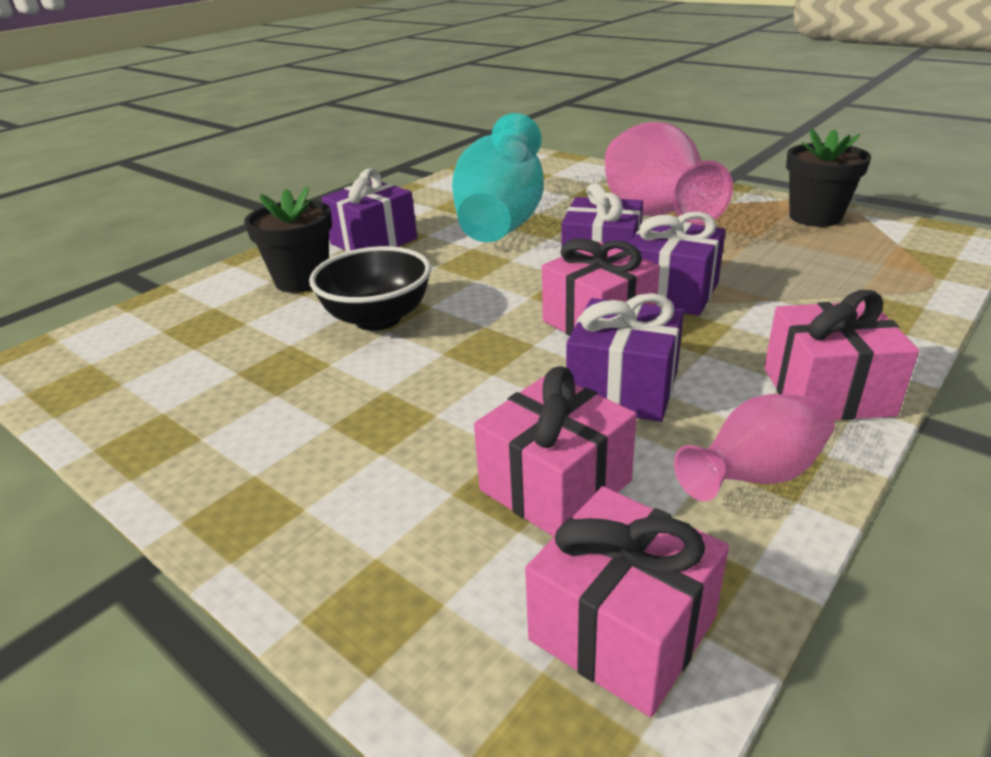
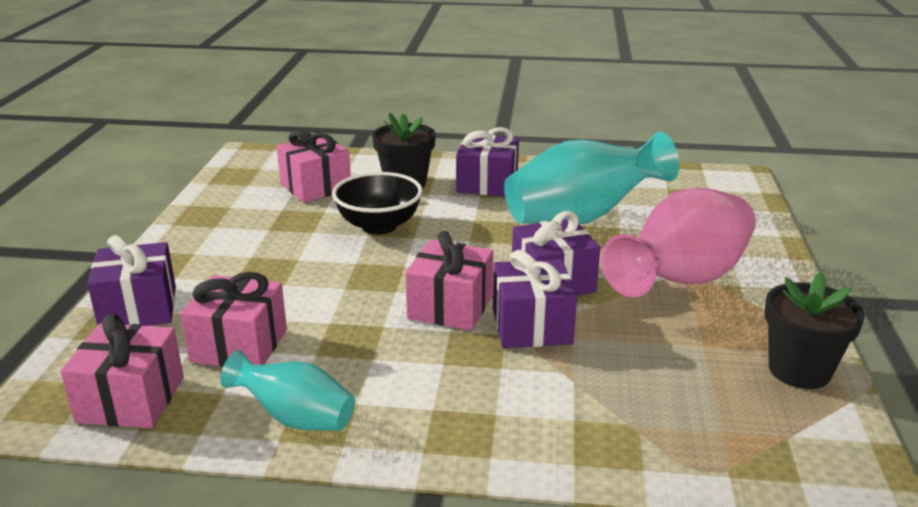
camera: 55 degrees right, 5 degrees down
purple gift [566,293,684,422] -> purple gift moved to [87,235,176,326]
pink vase [674,394,835,501] -> turquoise vase [220,350,355,431]
pink gift [764,290,919,420] -> pink gift moved to [277,130,351,203]

